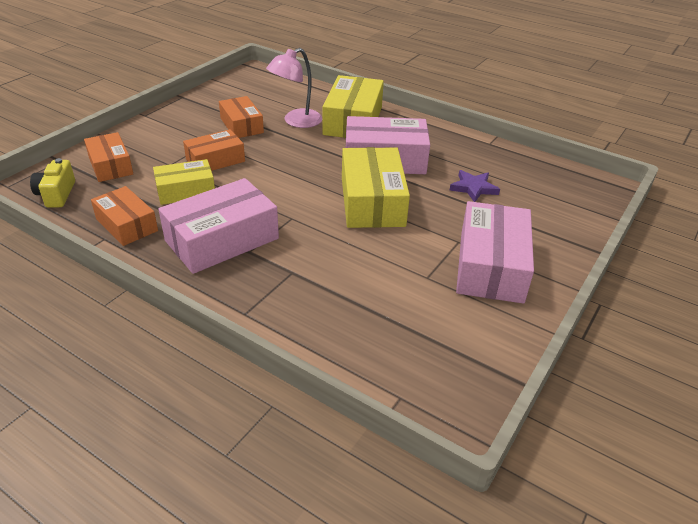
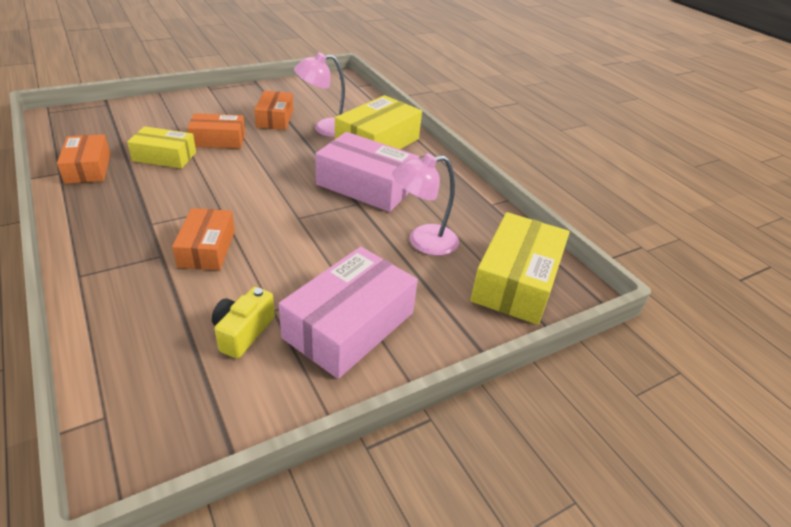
camera: 25 degrees right, 0 degrees up
yellow camera [30,158,75,208] -> yellow camera moved to [212,287,275,359]
orange box [84,132,133,182] -> orange box moved to [172,208,235,270]
pink box [158,178,279,274] -> none
yellow box [342,147,410,228] -> yellow box moved to [470,212,570,325]
purple star [450,170,500,202] -> pink lamp [392,153,459,256]

